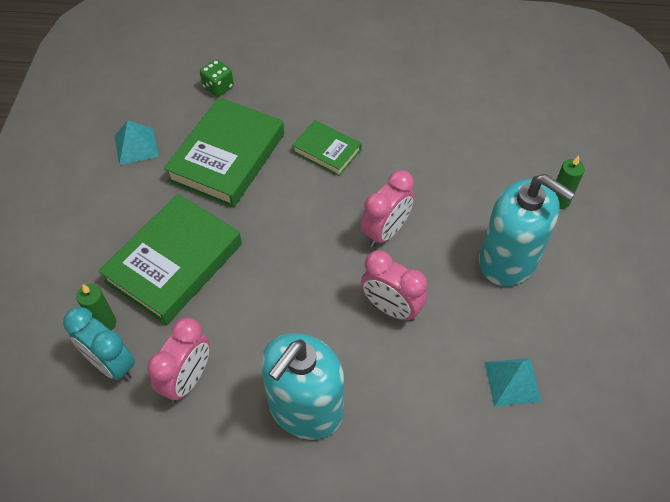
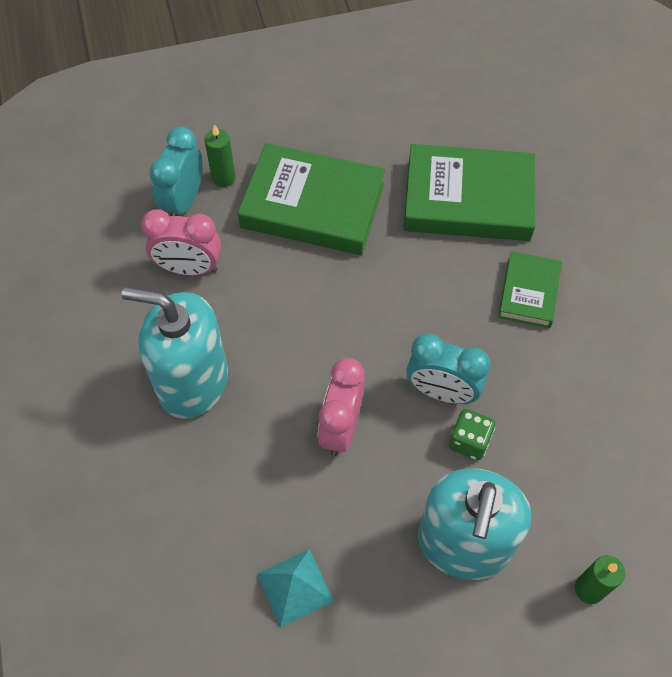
camera: 70 degrees right, 5 degrees up
turquoise pyramid [115,120,159,165] -> none
green dice [200,59,234,97] -> green dice moved to [449,409,495,460]
pink clock [361,170,414,247] -> turquoise clock [406,333,490,404]

